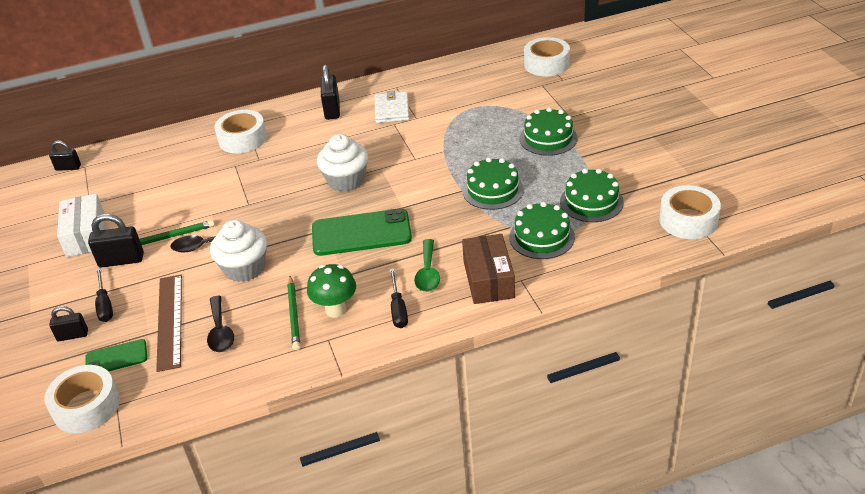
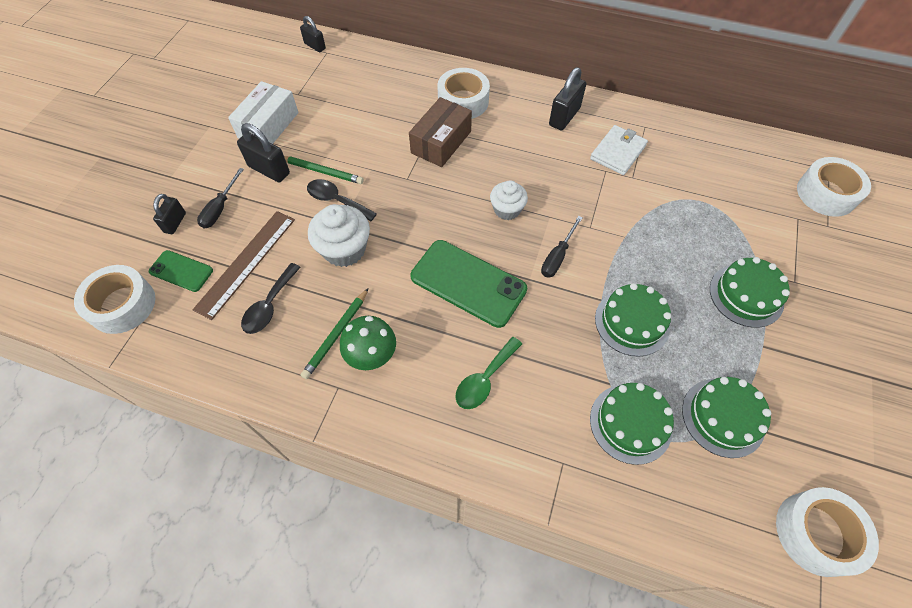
camera: 35 degrees right, 20 degrees up
black padlock [49,306,88,341] -> black padlock turned 75 degrees clockwise [153,194,186,234]
white cupcake [317,134,368,192] -> white cupcake [490,180,528,220], size x0.65
black screwdriver [390,269,408,328] -> black screwdriver moved to [541,216,583,278]
brown box [462,234,515,304] -> brown box moved to [409,97,472,167]

